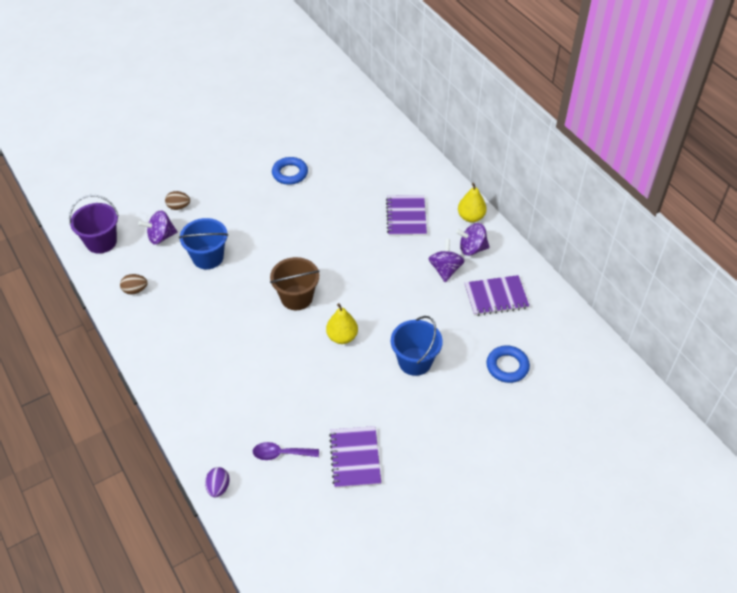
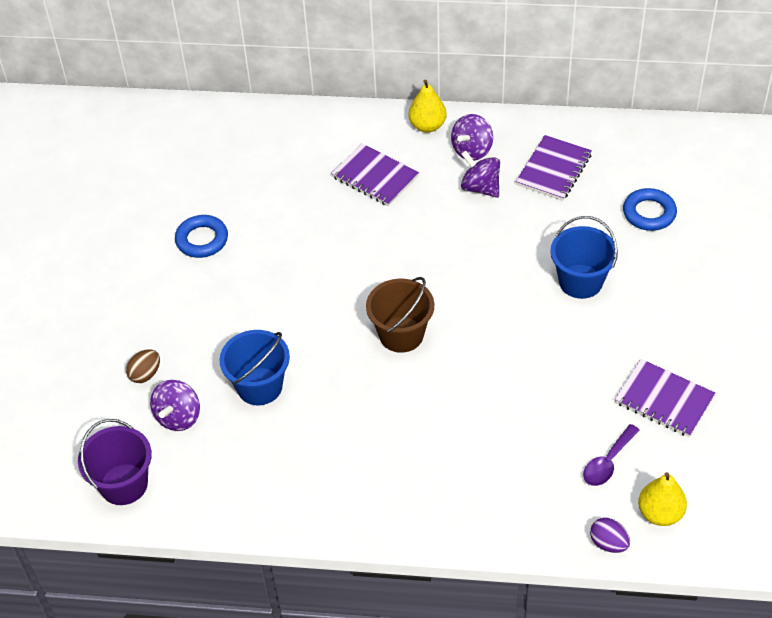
camera: 50 degrees left, 0 degrees up
brown egg [120,274,148,294] -> none
yellow pear [326,303,358,344] -> yellow pear moved to [638,472,687,526]

